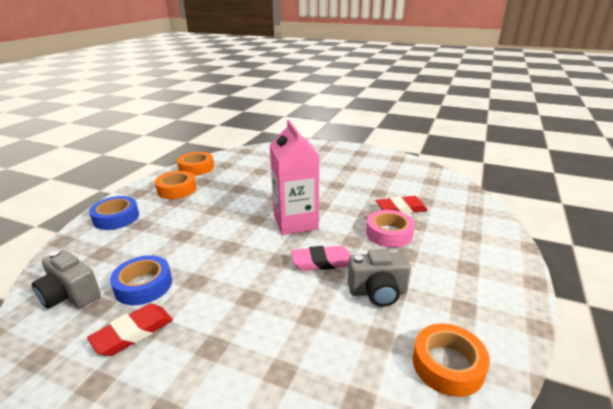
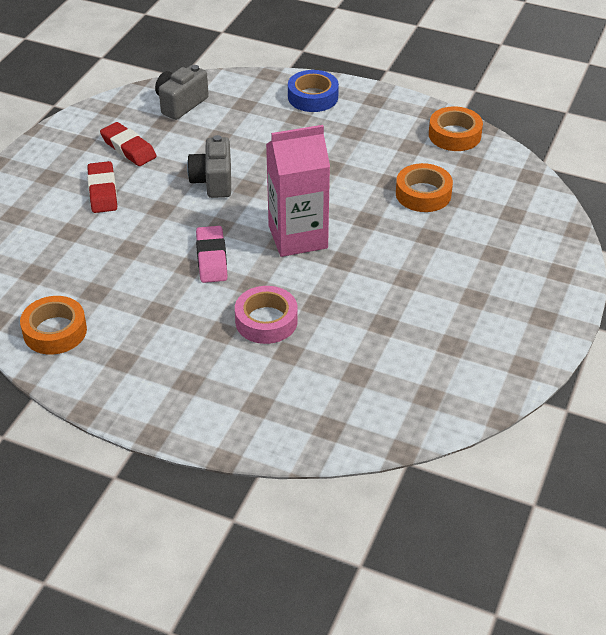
camera: 90 degrees right, 15 degrees up
blue tape [110,255,172,305] -> none
orange tape [155,171,196,199] -> orange tape moved to [396,163,453,212]
grey camera [348,249,411,307] -> grey camera moved to [187,135,231,198]
red eraser [376,196,428,214] -> red eraser moved to [87,161,117,213]

